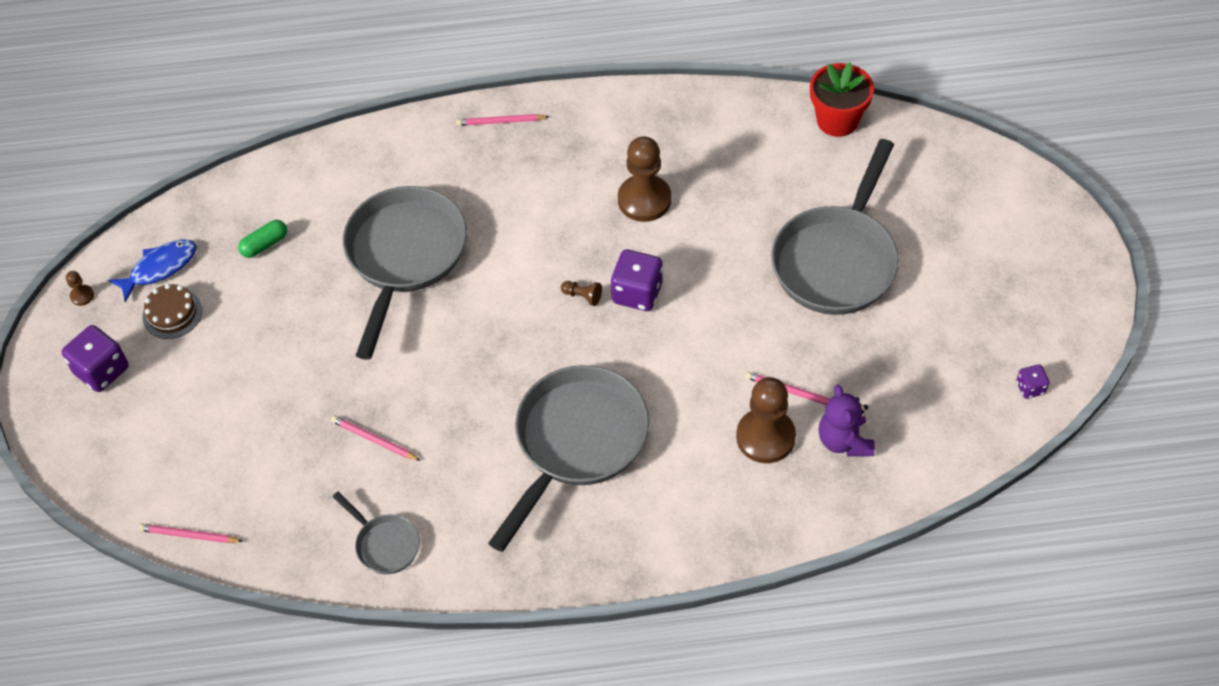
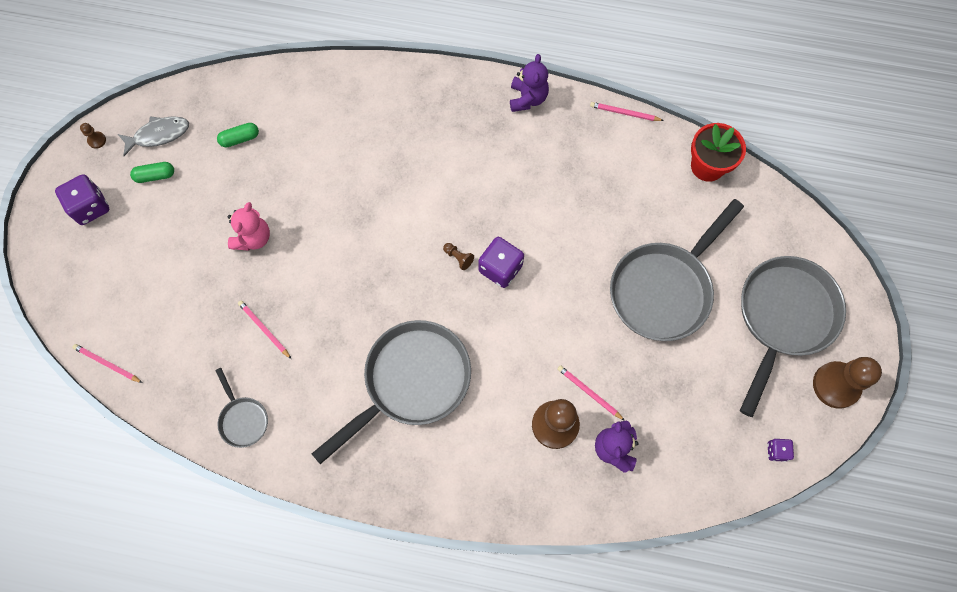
camera: 15 degrees right, 15 degrees up
blue fish [108,239,197,302] -> grey fish [118,116,189,156]
brown cake [143,284,202,339] -> green capsule [130,162,174,183]
grey pan [343,186,467,360] -> grey pan moved to [740,256,846,417]
pink pencil [456,114,550,126] -> pink pencil moved to [590,102,664,121]
brown pawn [618,137,671,222] -> brown pawn moved to [813,357,882,409]
none -> pink teddy bear [228,202,270,251]
none -> purple teddy bear [510,54,549,112]

